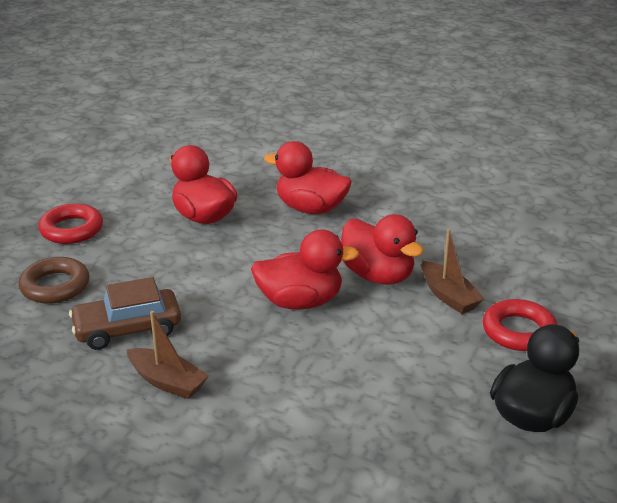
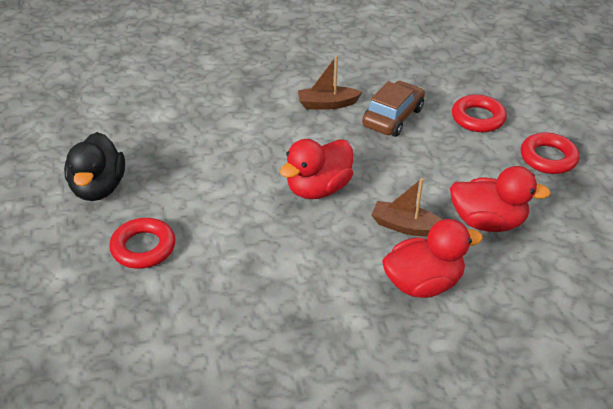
camera: 140 degrees right, 10 degrees up
brown ring [19,257,90,304] -> red ring [452,95,507,132]
red duck [341,214,424,285] -> none
brown boat [421,229,485,314] -> brown boat moved to [371,178,443,237]

